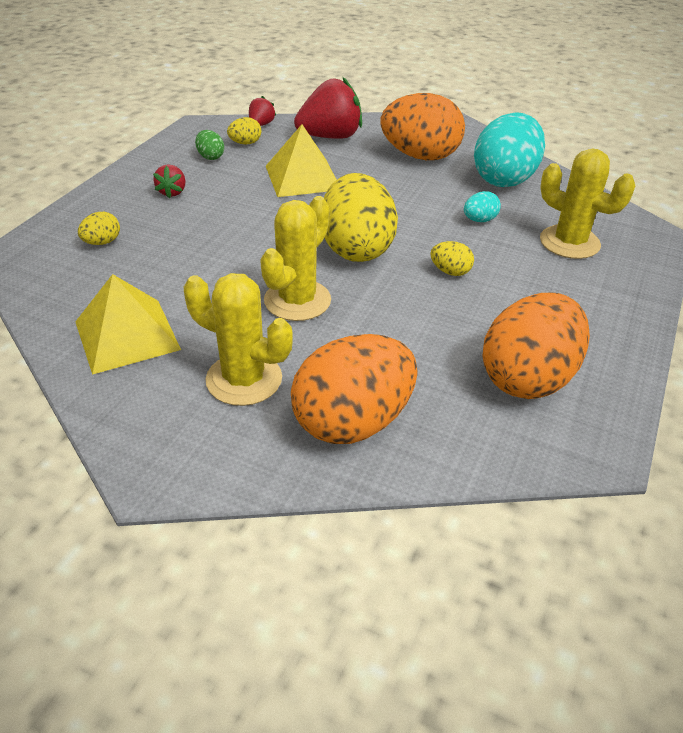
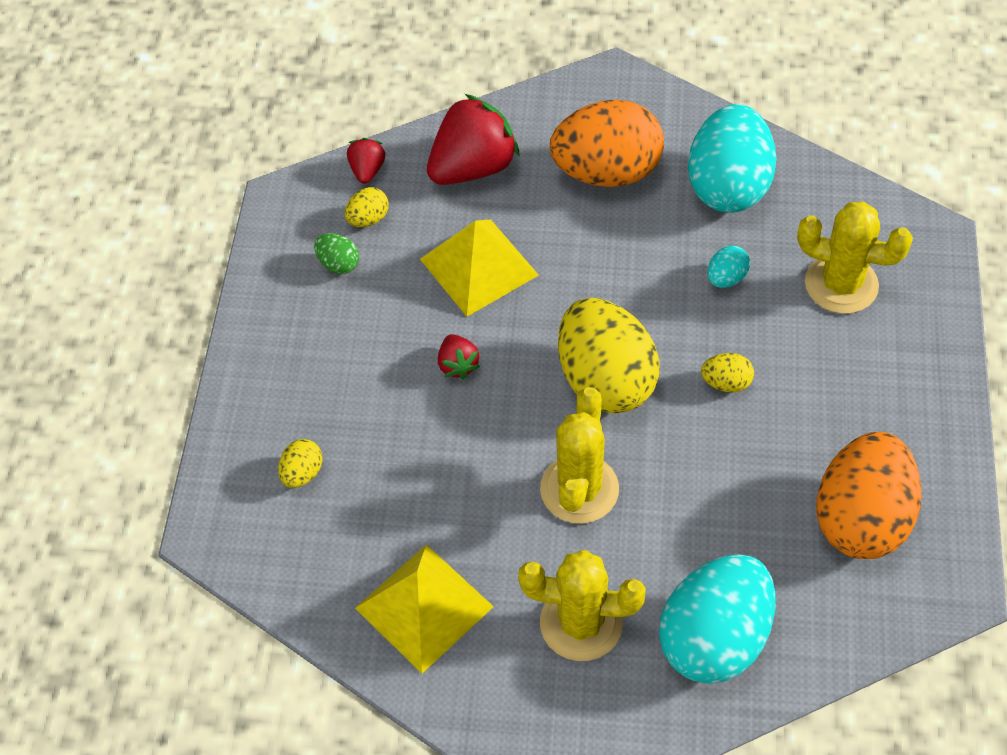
camera: 15 degrees left, 15 degrees up
red strawberry [153,164,185,198] -> red strawberry moved to [438,334,480,380]
orange egg [291,334,417,444] -> turquoise egg [659,554,776,684]

